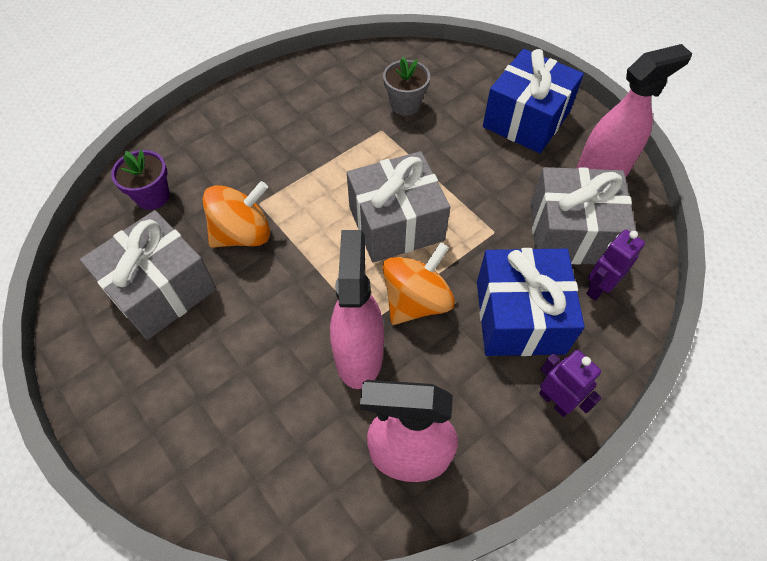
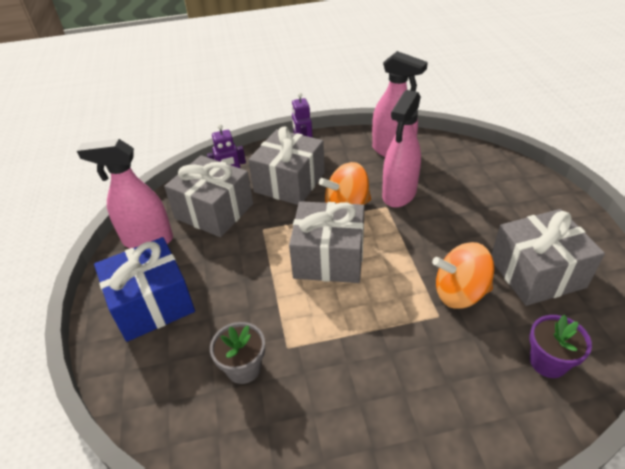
camera: 150 degrees left, 15 degrees down
blue gift [477,248,585,356] -> grey gift [248,126,325,205]

